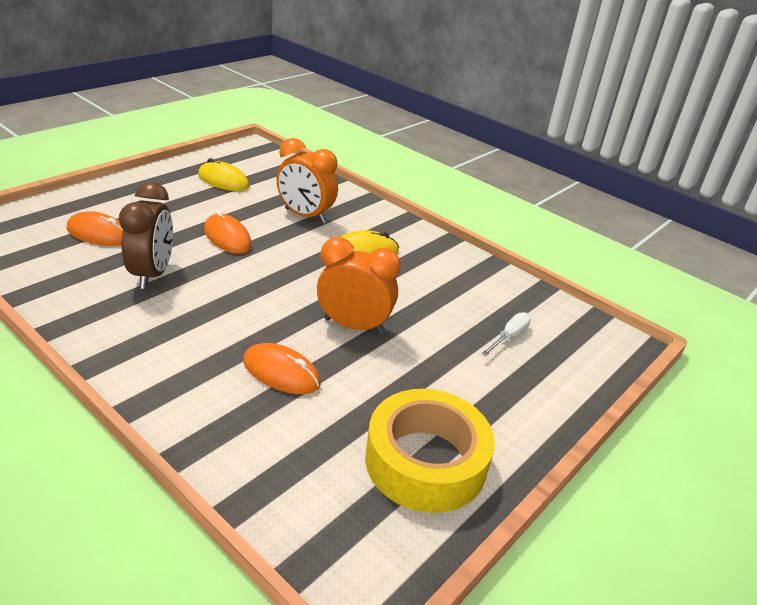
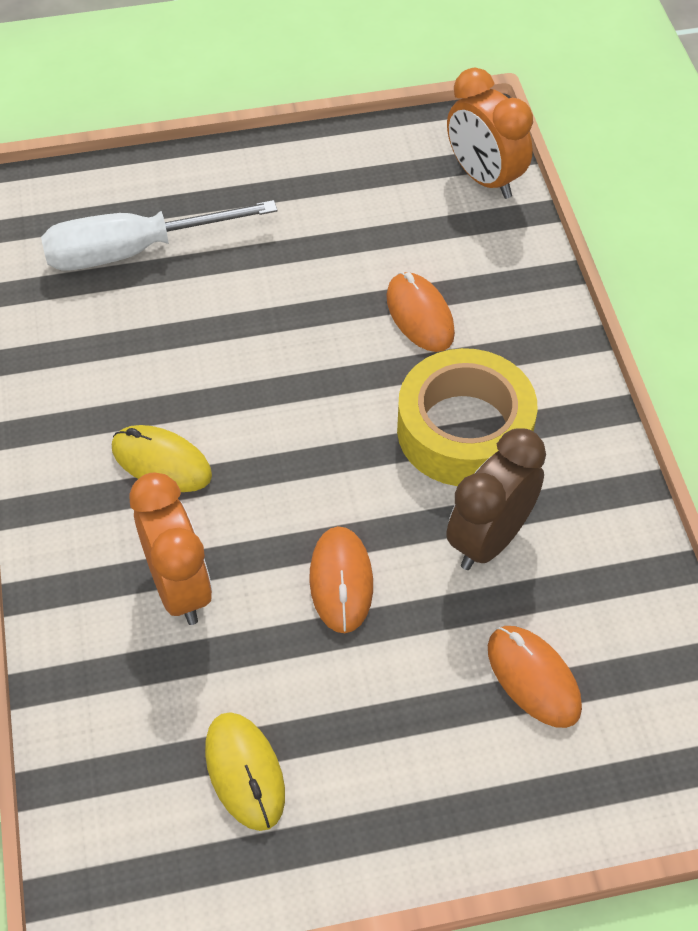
camera: 140 degrees left, 20 degrees up
orange clock [317,237,401,334] -> orange clock moved to [447,68,533,199]
yellow tape [365,389,495,513] -> yellow tape moved to [397,348,537,486]
white screwdriver [481,312,531,356] -> white screwdriver [41,200,278,271], size x2.17

